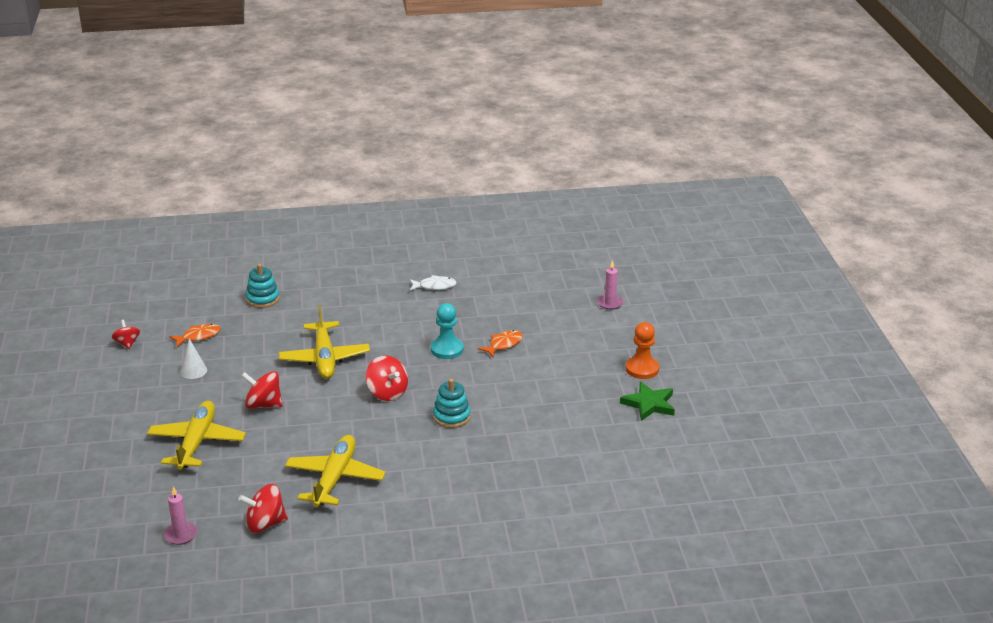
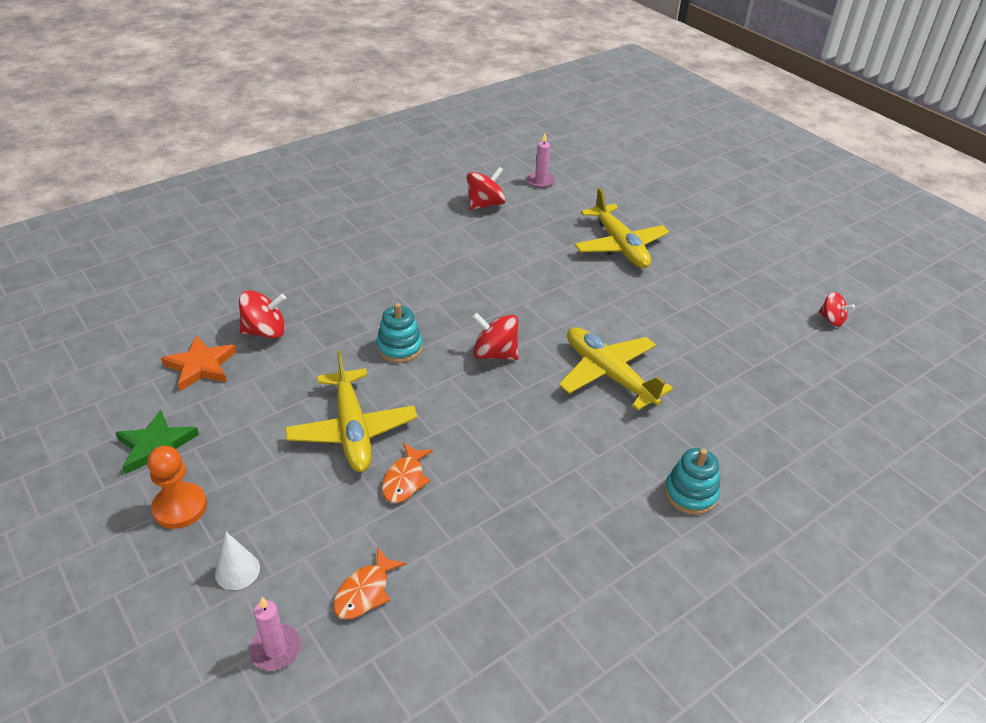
camera: 150 degrees right, 10 degrees up
orange fish [169,324,221,347] -> orange fish moved to [333,547,406,619]
white cone [180,339,207,379] -> white cone moved to [215,532,260,590]
red spinning top [241,371,283,409] -> red spinning top moved to [239,290,286,339]
turquoise stacking toy [246,264,280,308] -> turquoise stacking toy moved to [664,448,720,515]
yellow plane [285,435,386,507] -> yellow plane moved to [285,350,418,472]
white fish [409,275,457,291] -> none
turquoise pawn [431,303,464,359] -> none
none -> orange star [161,335,236,391]

